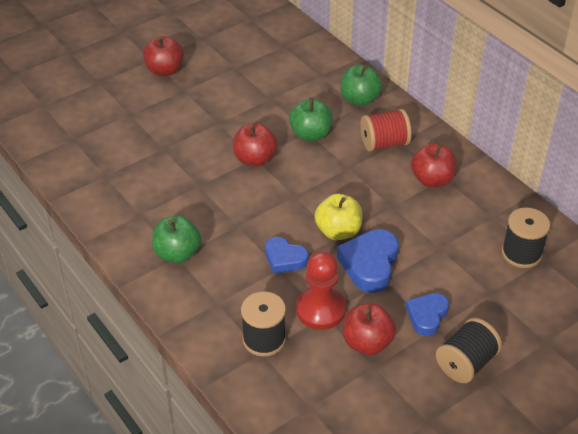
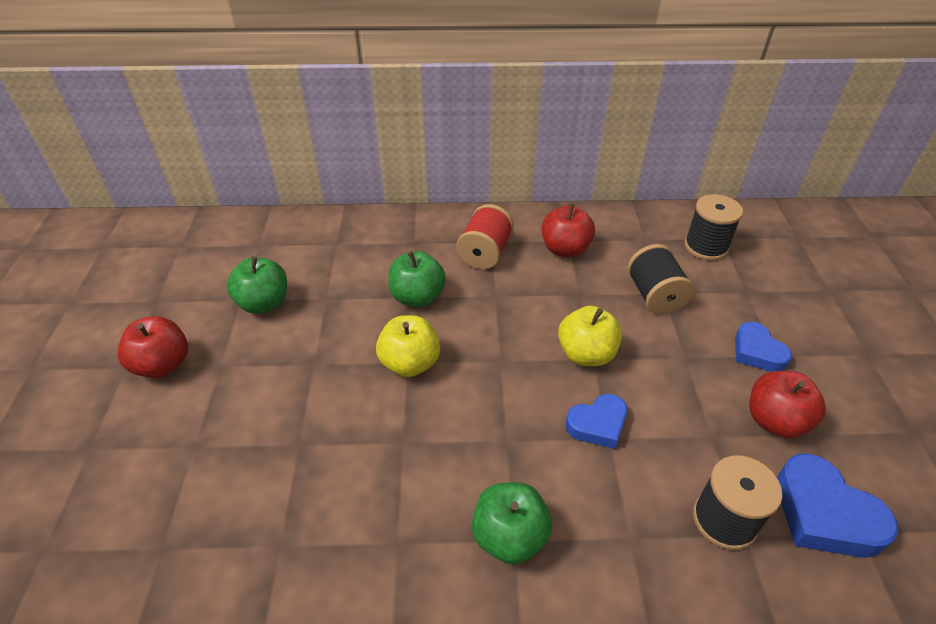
camera: 55 degrees left, 0 degrees up
red apple [233,123,278,167] -> yellow apple [376,315,440,377]
red pawn [296,251,346,330] -> none
blue heart [337,229,399,293] -> blue heart moved to [777,453,899,558]
green apple [340,65,382,106] -> green apple moved to [227,256,287,314]
black spool [436,318,502,383] -> black spool moved to [627,244,694,315]

